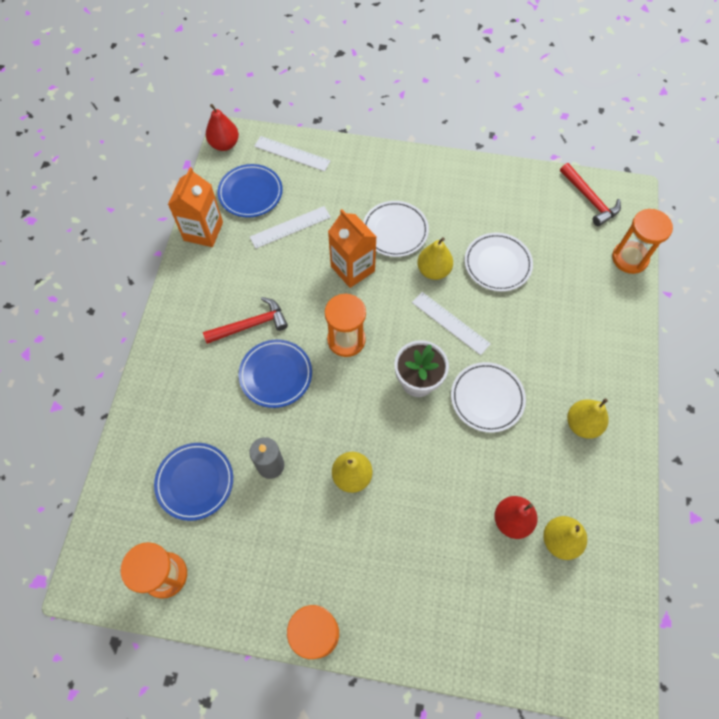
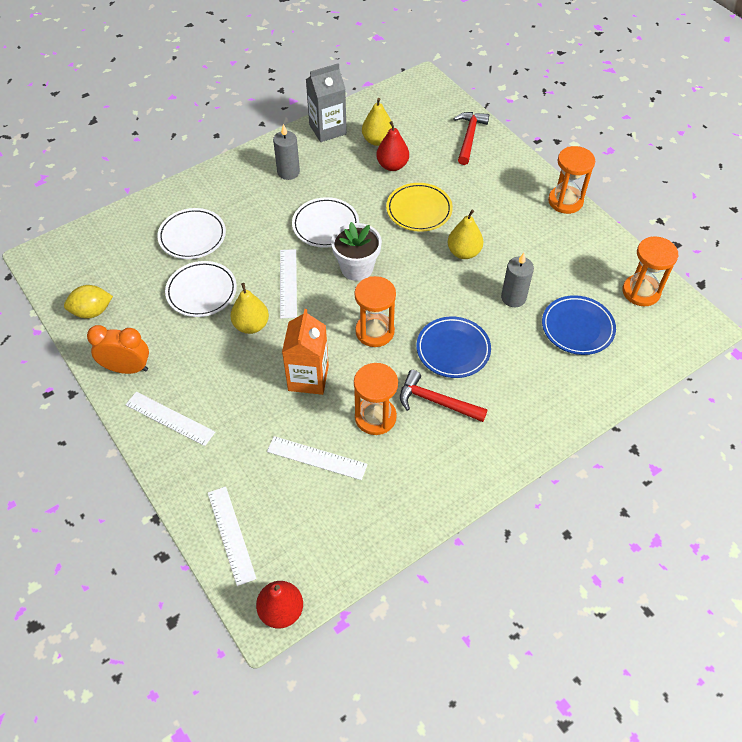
camera: 135 degrees left, 10 degrees down
orange carton [168,167,223,247] -> none
blue plate [218,164,283,218] -> none
white plate [363,201,429,257] -> white plate moved to [157,208,226,259]
red hammer [560,163,621,226] -> red hammer moved to [453,112,489,165]
yellow pear [567,398,609,439] -> grey candle [273,124,300,180]
orange hourglass [612,209,673,274] -> orange hourglass moved to [354,363,398,435]
none -> yellow lemon [64,285,113,318]
none -> orange clock [87,325,149,374]
none -> white ruler [125,392,215,446]
none -> grey carton [306,63,347,142]
none -> yellow plate [386,183,453,232]

